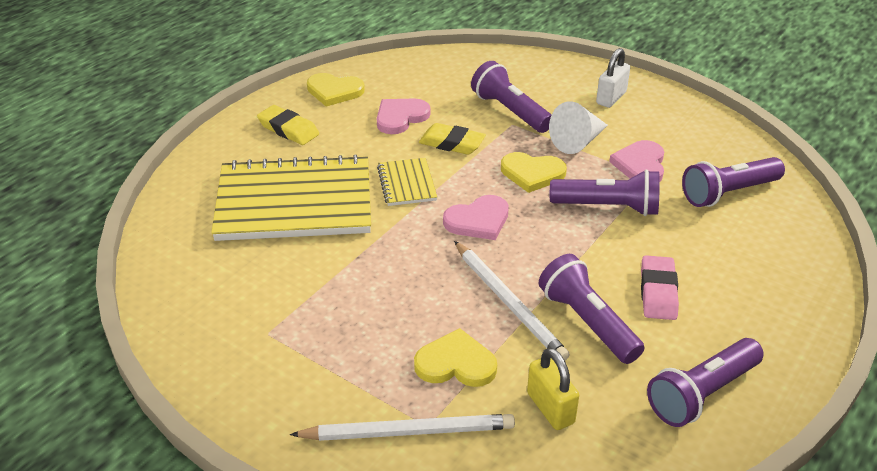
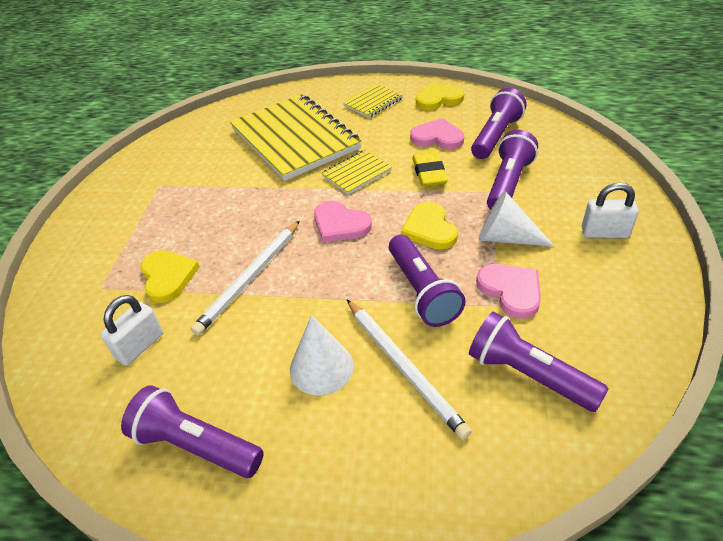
camera: 65 degrees right, 5 degrees up
yellow eraser [257,105,319,145] -> yellow notebook [343,84,403,118]
white pencil [290,414,515,441] -> white pencil moved to [347,300,472,440]
yellow heart [307,73,365,106] -> yellow heart turned 90 degrees clockwise [416,82,464,110]
yellow padlock [527,347,579,430] -> white padlock [100,295,163,365]
purple flashlight [539,254,644,364] -> purple flashlight moved to [471,88,527,159]
pink heart [609,140,664,181] -> pink heart turned 75 degrees clockwise [476,264,541,319]
pink eraser [641,255,679,320] -> white cone [290,315,354,396]

